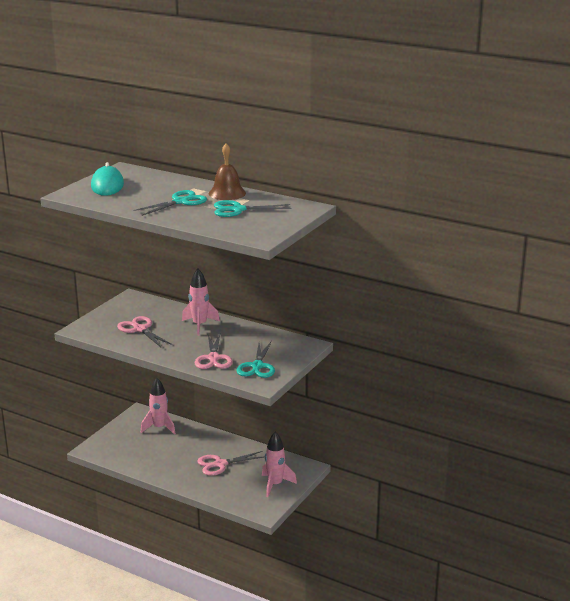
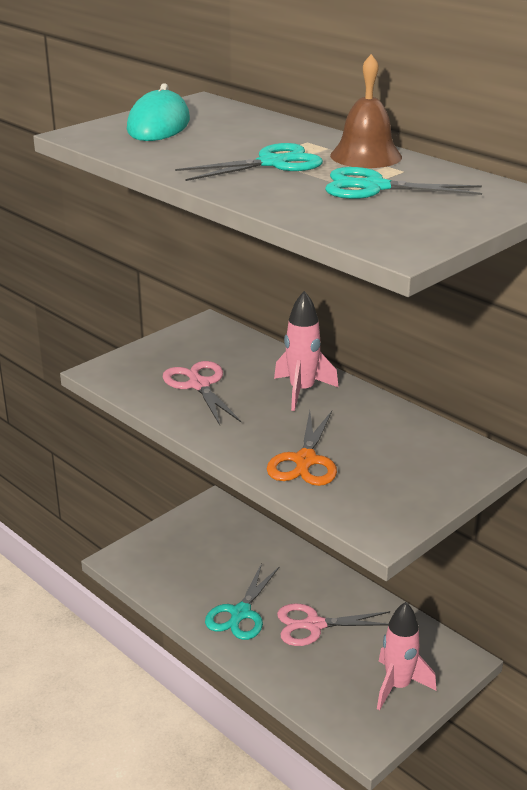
camera: 15 degrees right, 5 degrees up
pink rocket [141,378,176,435] -> none
pink scissors [195,334,233,369] -> orange scissors [267,411,337,486]
turquoise scissors [236,341,275,378] -> turquoise scissors moved to [205,563,280,640]

